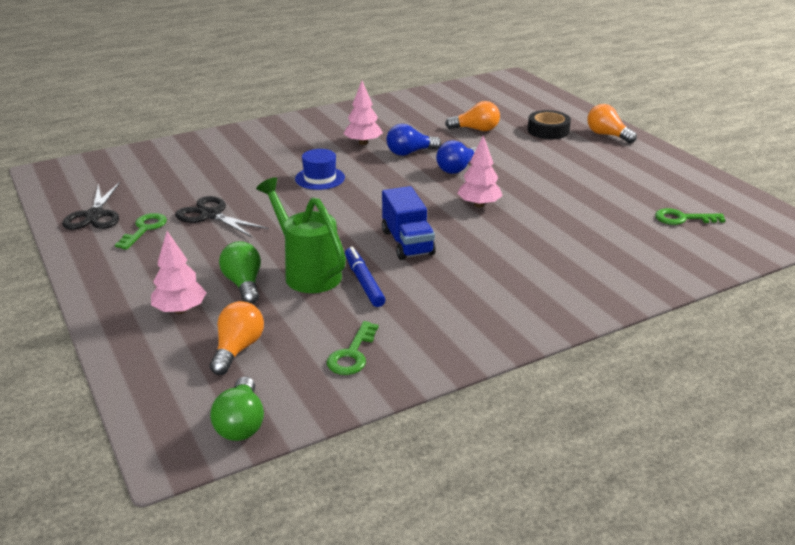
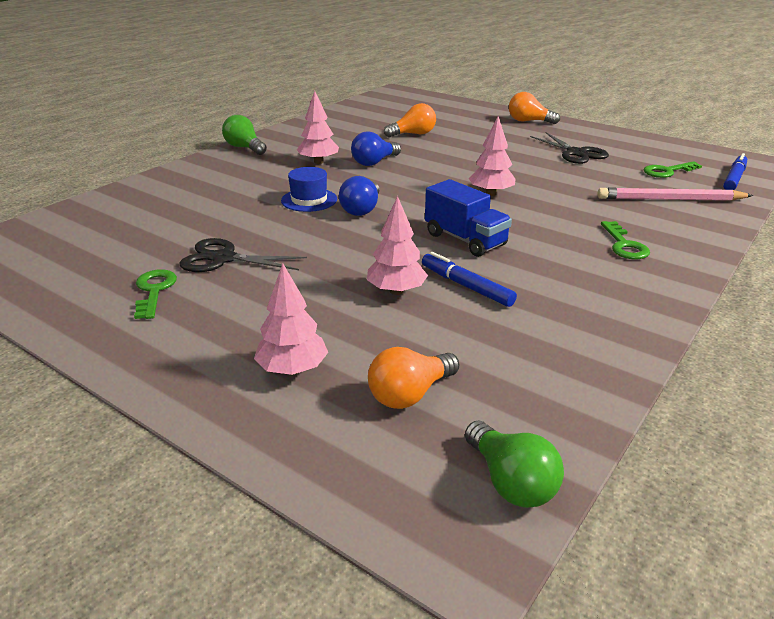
camera: 25 degrees left, 0 degrees up
black scissors [62,182,120,230] -> black scissors moved to [530,132,609,164]
orange light bulb [210,301,264,375] -> orange light bulb turned 120 degrees counterclockwise [368,347,459,409]
green light bulb [219,241,261,304] -> green light bulb moved to [222,115,267,155]
green watering can [256,177,346,293] -> pink tree [367,196,428,295]
green key [327,321,379,375] -> green key moved to [601,221,650,259]
blue light bulb [436,140,477,174] -> blue light bulb moved to [339,176,380,216]
black tape [528,110,571,139] -> none
none -> pink pencil [598,188,753,201]
none -> blue marker [723,153,747,190]

